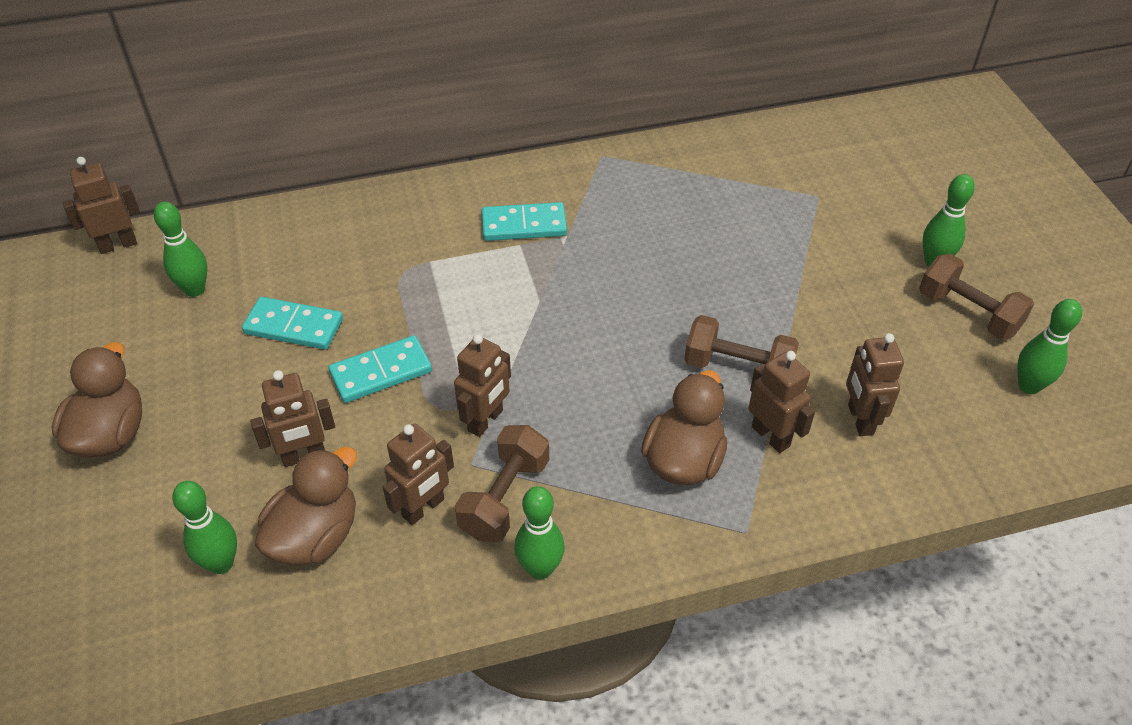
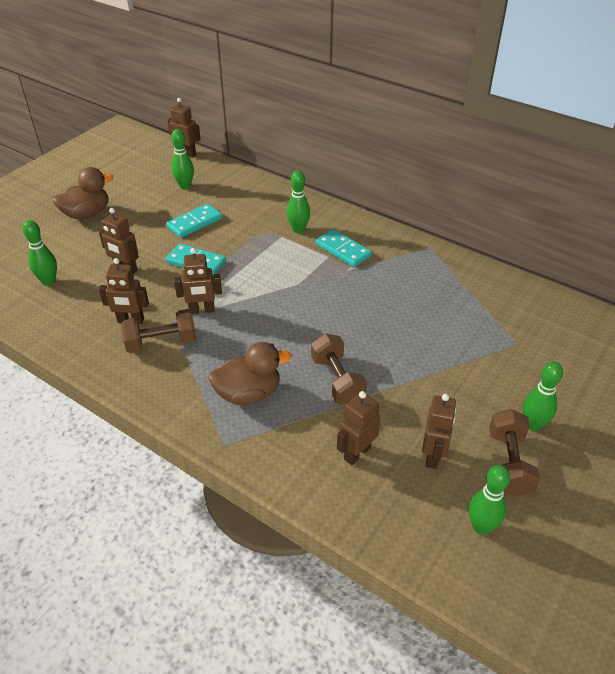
camera: 50 degrees right, 5 degrees down
turquoise domino [242,297,343,350] -> turquoise domino turned 75 degrees clockwise [166,204,222,238]
brown duck [255,447,357,565] -> none
green bowling pin [515,486,565,580] -> green bowling pin moved to [287,170,310,233]
brown robot [748,351,815,453] -> brown robot moved to [422,394,456,469]

